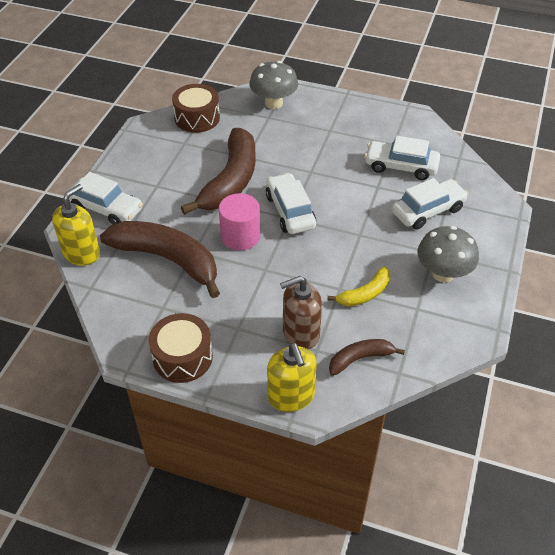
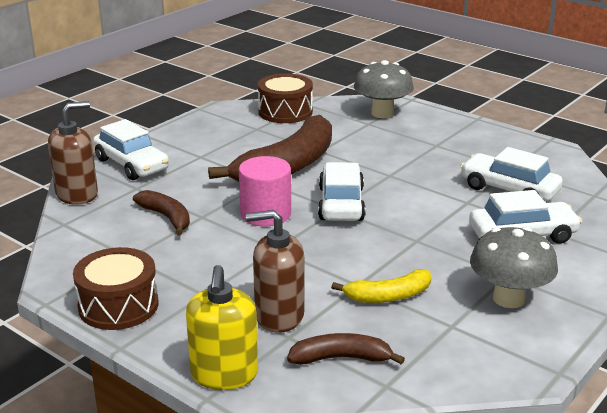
camera: 20 degrees right, 20 degrees down
yellow soap dispenser [52,184,100,266] -> brown soap dispenser [48,101,98,205]
brown banana [100,221,220,298] -> brown banana [133,190,190,235], size x0.50

